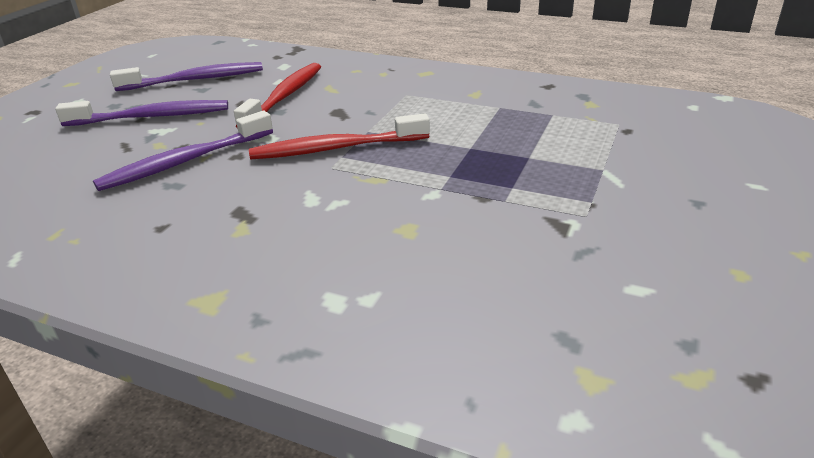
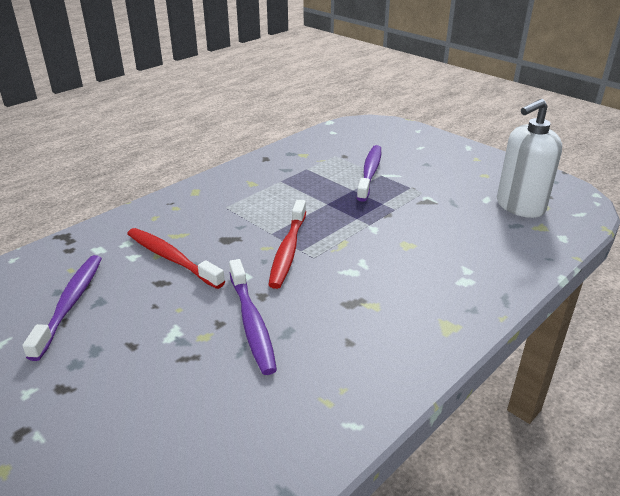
camera: 70 degrees left, 0 degrees up
purple toothbrush [55,100,228,126] -> purple toothbrush moved to [357,145,381,202]
none -> white soap dispenser [497,99,562,218]

